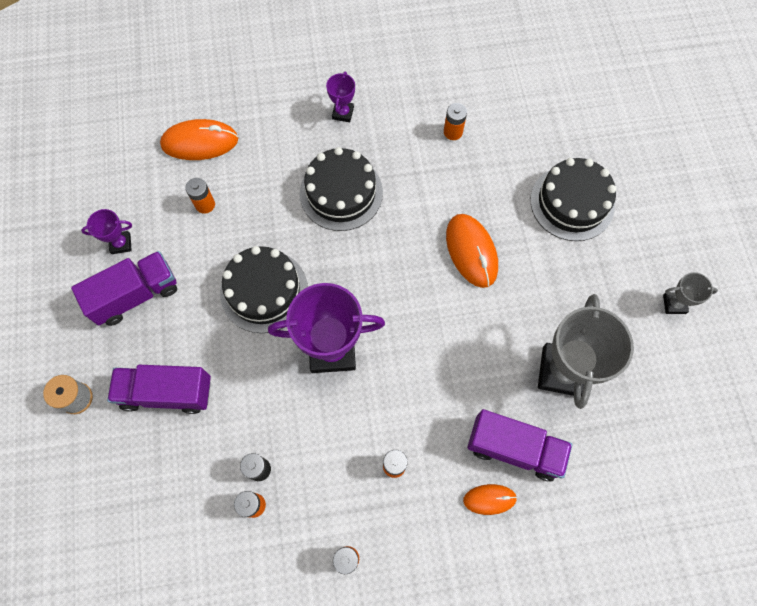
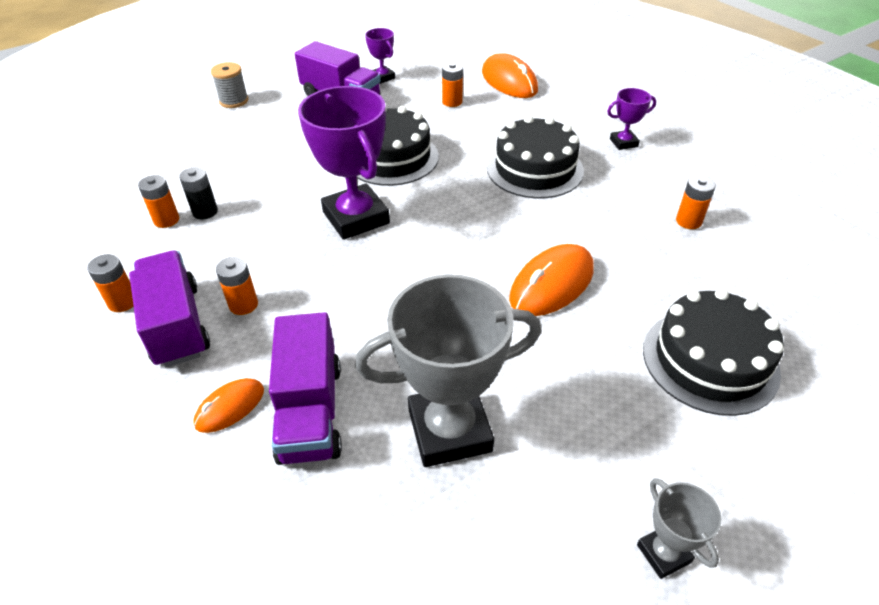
camera: 65 degrees right, 25 degrees down
purple truck [107,365,211,414] -> purple truck moved to [129,250,210,367]
orange mouse [463,484,517,515] -> orange mouse turned 75 degrees clockwise [193,378,264,433]

